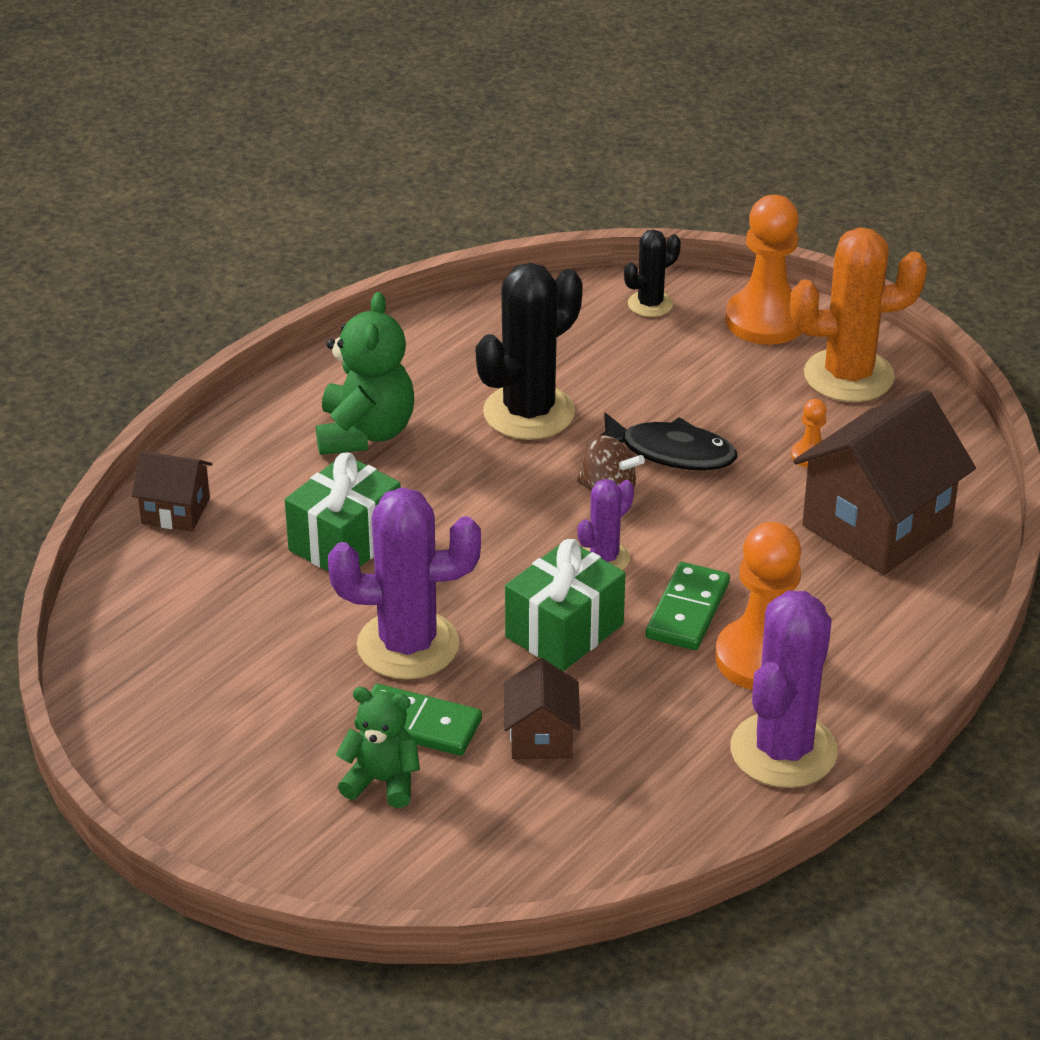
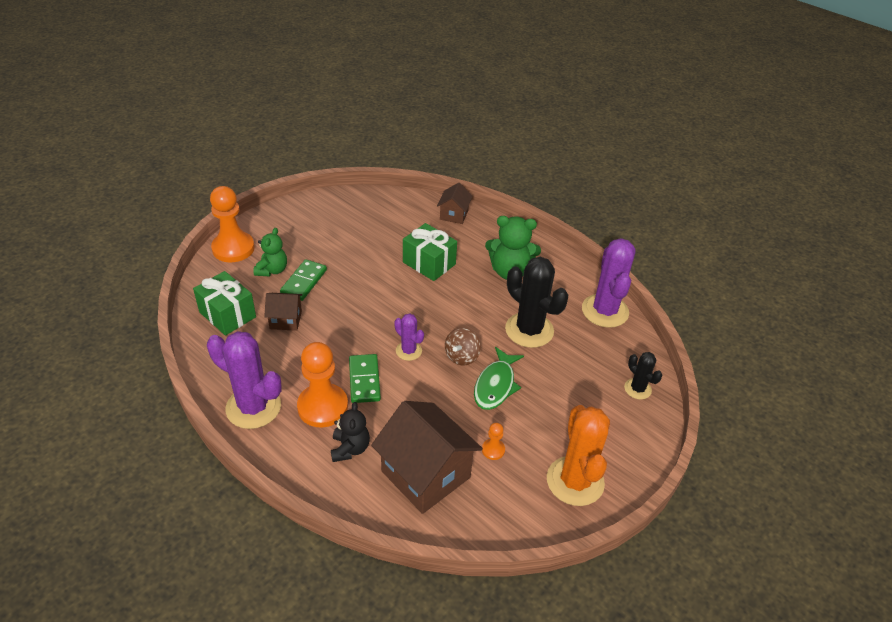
camera: 90 degrees right, 5 degrees up
purple cactus [328,487,481,679] -> purple cactus moved to [582,238,636,328]
green gift [505,539,626,671] -> green gift moved to [193,271,256,336]
black fish [587,413,737,470] -> green fish [474,347,524,410]
green domino [645,562,730,650] -> green domino turned 60 degrees clockwise [349,354,381,403]
orange pawn [726,195,802,345] -> orange pawn moved to [210,186,255,262]
none -> black teddy bear [331,402,370,462]

